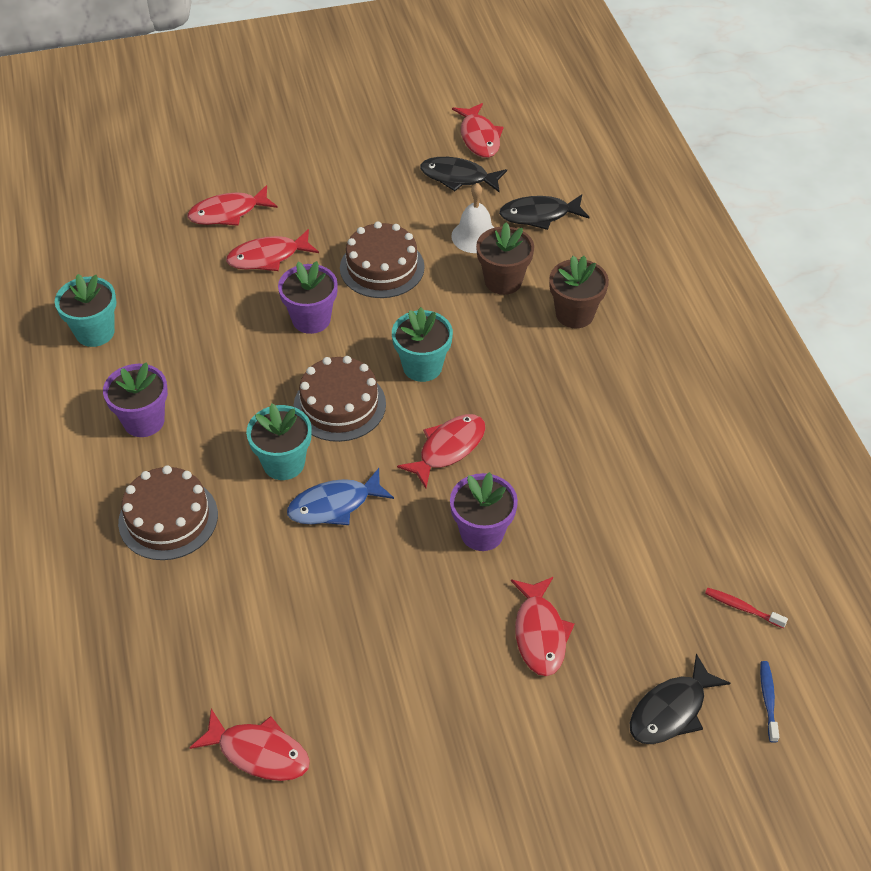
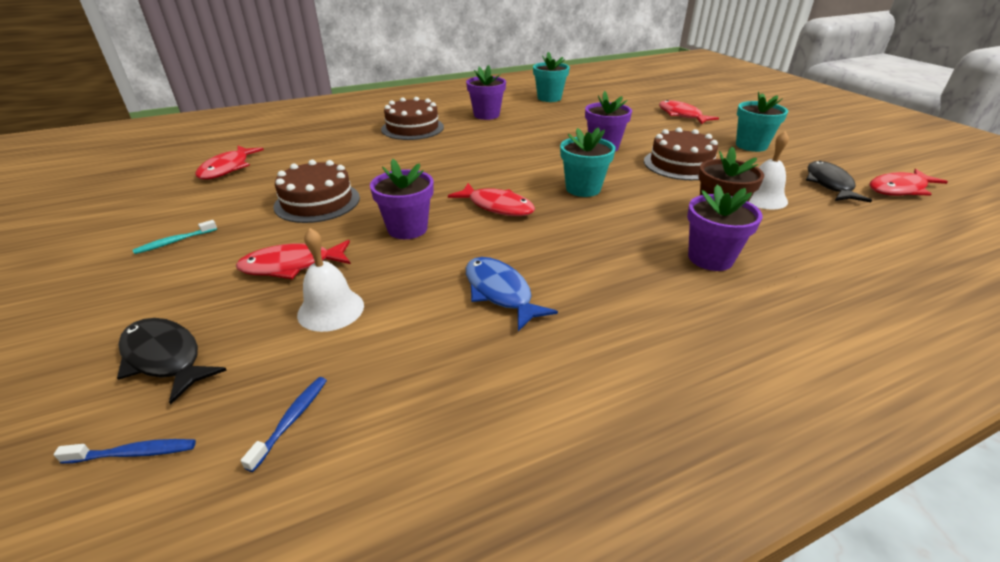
camera: 80 degrees right, 15 degrees down
red fish [226,229,319,271] -> none
turquoise flower pot [246,404,312,480] -> turquoise flower pot moved to [736,91,788,152]
blue fish [287,468,394,525] -> blue fish moved to [466,257,558,331]
brown cake [293,356,386,442] -> brown cake moved to [273,160,360,223]
black fish [499,194,589,230] -> none
brown flower pot [549,256,609,328] -> purple flower pot [687,184,762,271]
red toothbrush [705,588,788,628] -> blue toothbrush [240,377,327,472]
none -> turquoise toothbrush [133,220,217,254]
none -> white bell [297,228,364,332]

